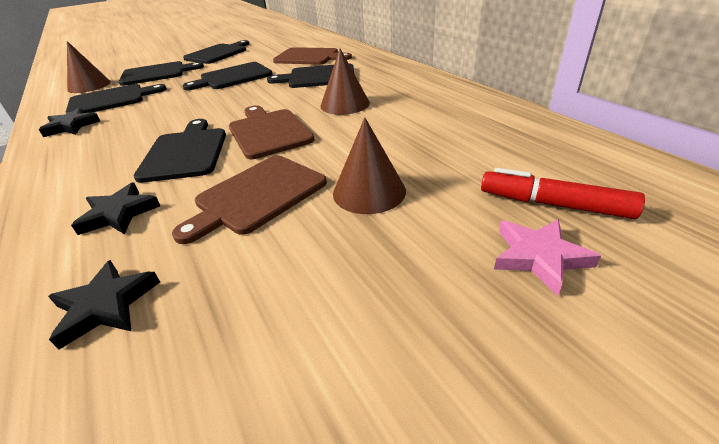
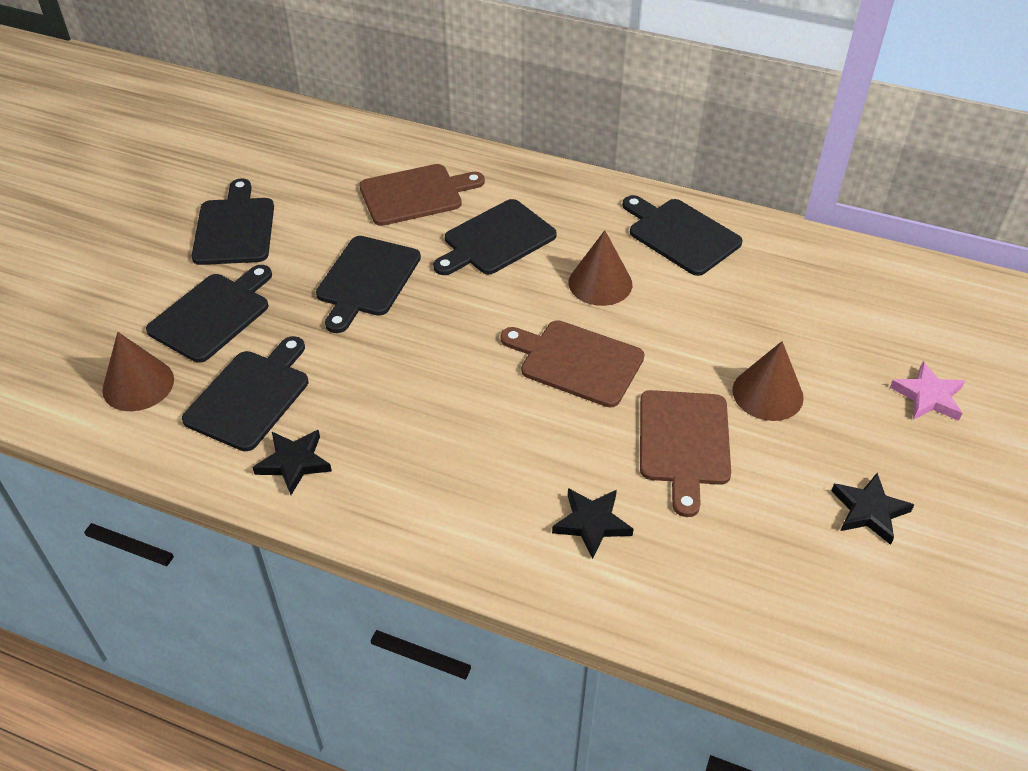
camera: 40 degrees left, 10 degrees up
black star [48,260,160,349] -> black star moved to [831,473,914,545]
black cutting board [133,119,226,183] -> black cutting board moved to [622,195,743,276]
red marker [481,168,645,219] -> none

